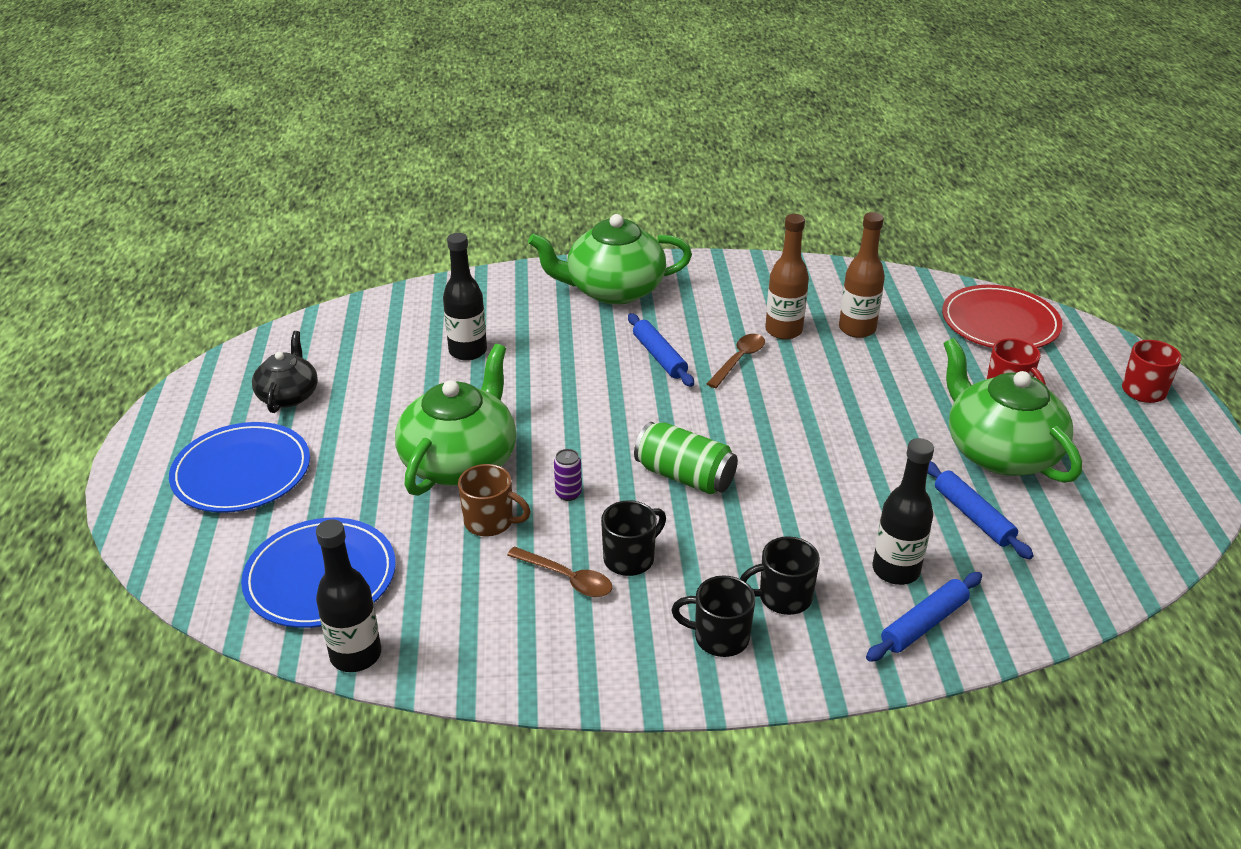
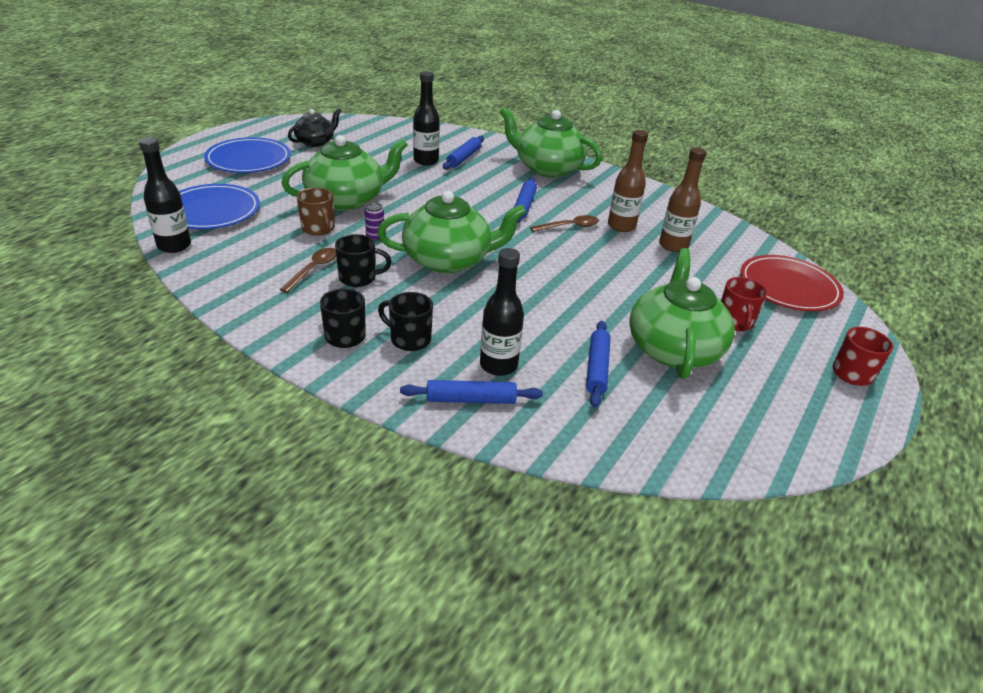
camera: 35 degrees right, 0 degrees up
brown spoon [507,546,612,597] -> brown spoon turned 135 degrees counterclockwise [279,248,336,293]
green can [634,422,738,494] -> green teapot [377,191,527,273]
none -> blue rolling pin [443,136,484,170]

